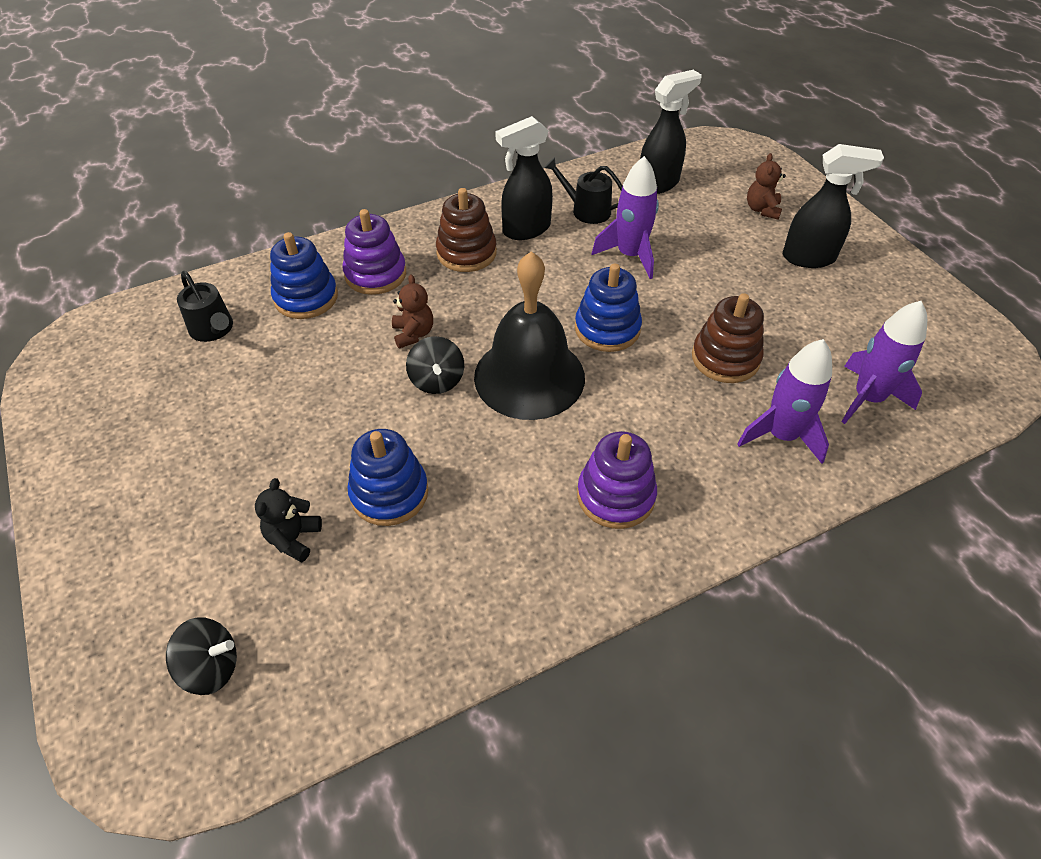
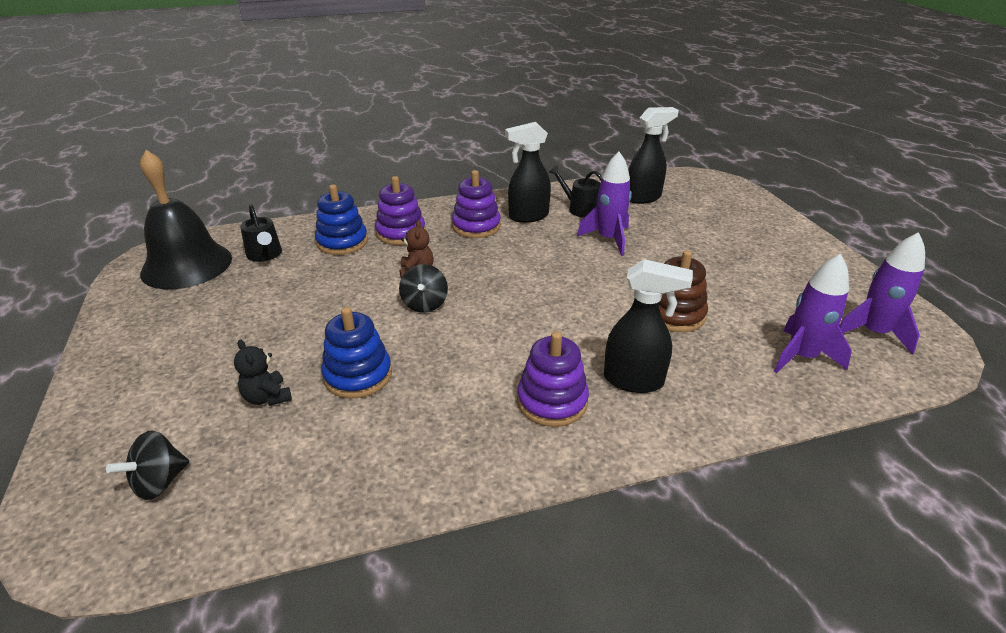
camera: 10 degrees right, 15 degrees down
black spinning top [166,617,237,695] -> black spinning top turned 120 degrees clockwise [106,430,189,500]
black teddy bear [255,478,322,563] -> black teddy bear turned 60 degrees counterclockwise [234,339,292,406]
brown stacking toy [436,188,497,272] -> purple stacking toy [452,170,501,238]
black bell [474,251,585,420] -> black bell moved to [140,150,232,289]
blue stacking toy [575,264,642,352] -> none
purple rocket [737,339,832,464] -> purple rocket moved to [839,232,925,354]
brown teddy bear [747,153,786,219] -> none
black spray bottle [783,144,884,268] -> black spray bottle moved to [604,259,693,393]

